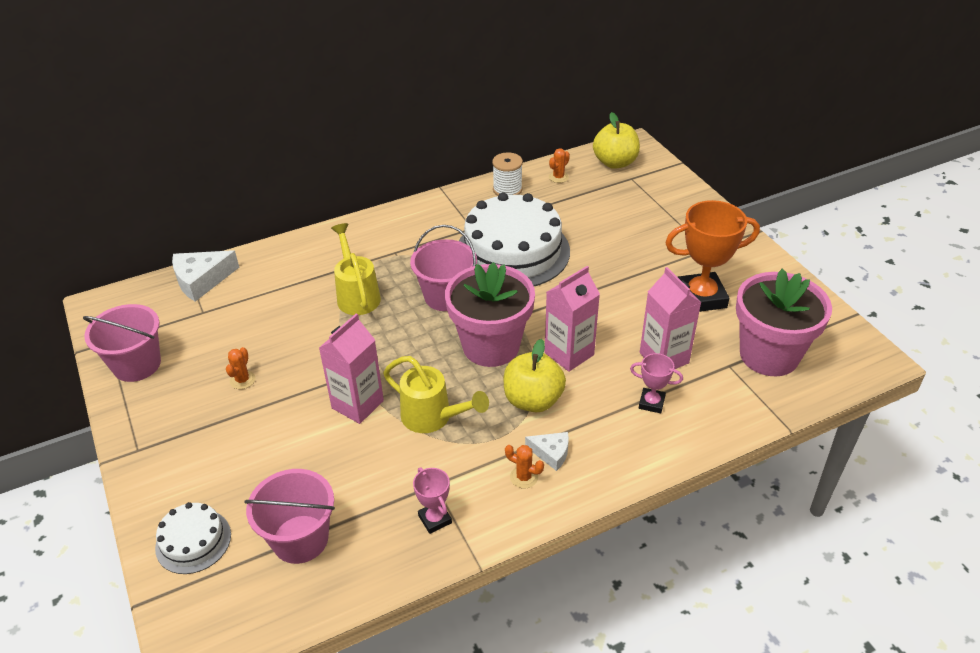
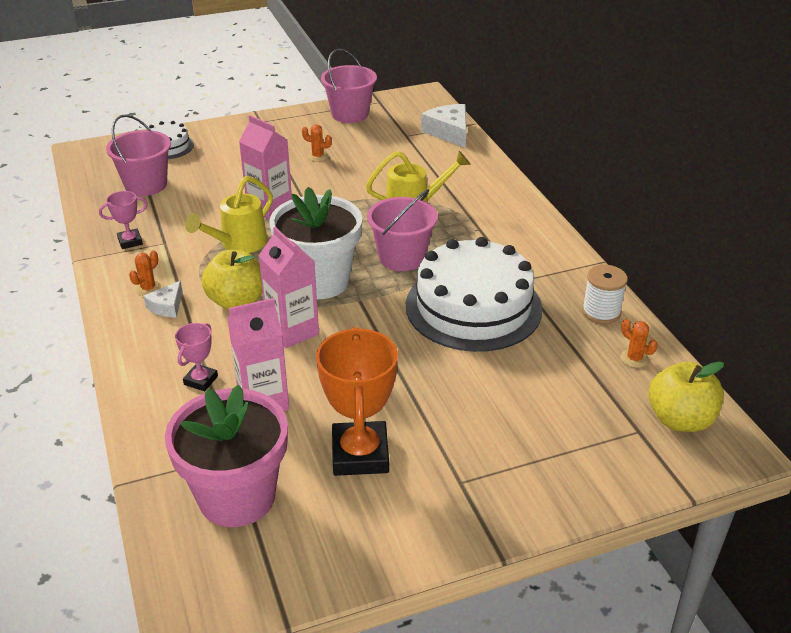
camera: 95 degrees right, 5 degrees down
pink flower pot [445,262,535,367] -> white flower pot [269,187,362,299]

